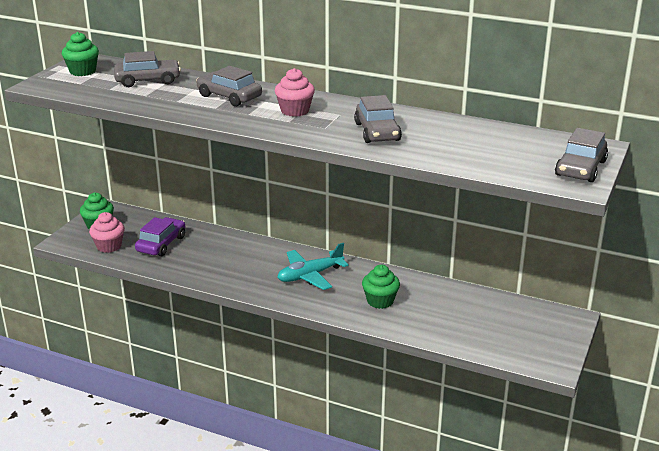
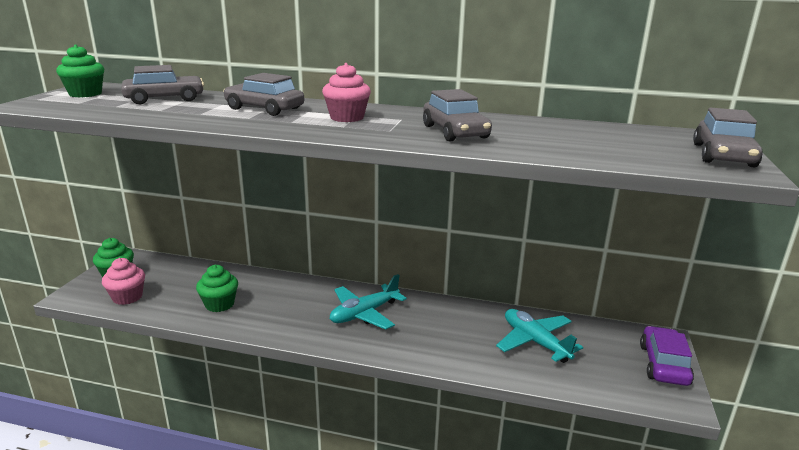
camera: 10 degrees left, 5 degrees down
purple car [135,217,185,256] -> purple car moved to [640,326,694,386]
green cupcake [362,265,400,309] -> green cupcake moved to [196,265,238,312]
none -> turquoise plane [496,309,583,363]

